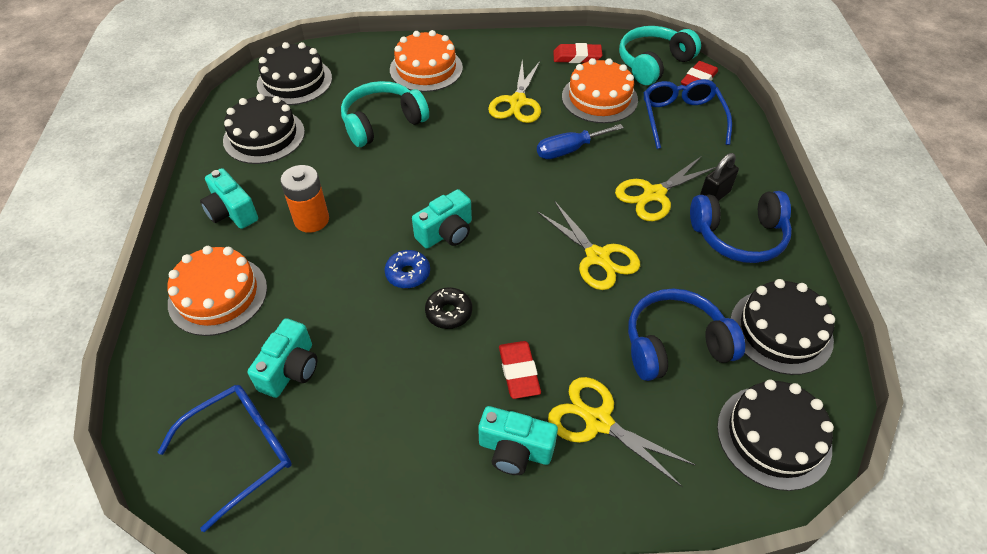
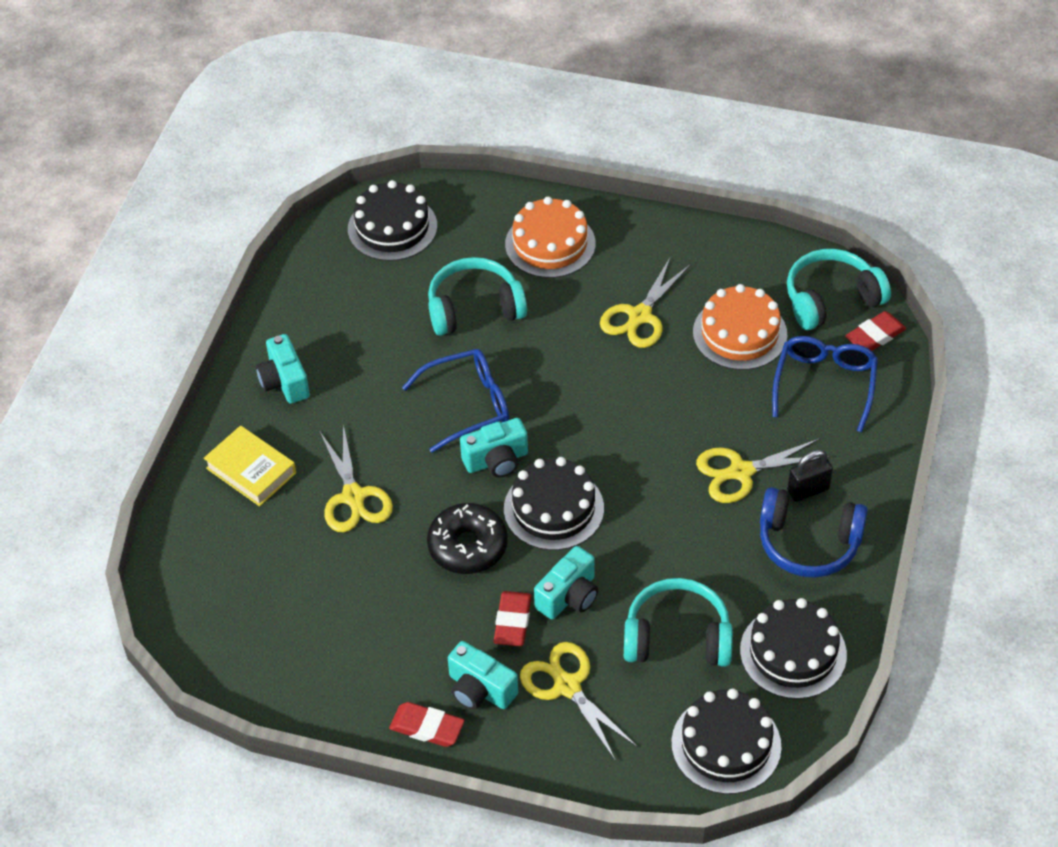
camera: 20 degrees right, 0 degrees up
blue glasses [158,385,292,532] -> blue glasses moved to [402,349,509,453]
orange cake [167,246,267,336] -> yellow book [204,425,296,506]
black cake [223,94,305,164] -> black cake moved to [504,457,604,550]
turquoise camera [248,318,317,398] -> turquoise camera moved to [534,546,598,619]
orange battery [280,165,329,233] -> none
blue donut [385,250,430,288] -> none
black donut [425,287,472,329] -> black donut [427,503,508,574], size x1.65
blue screwdriver [537,124,624,159] -> none
yellow scissors [537,200,640,290] -> yellow scissors moved to [320,425,393,532]
red eraser [553,43,602,63] -> red eraser moved to [389,702,465,747]
blue headphones [628,288,745,381] -> turquoise headphones [624,578,733,667]

